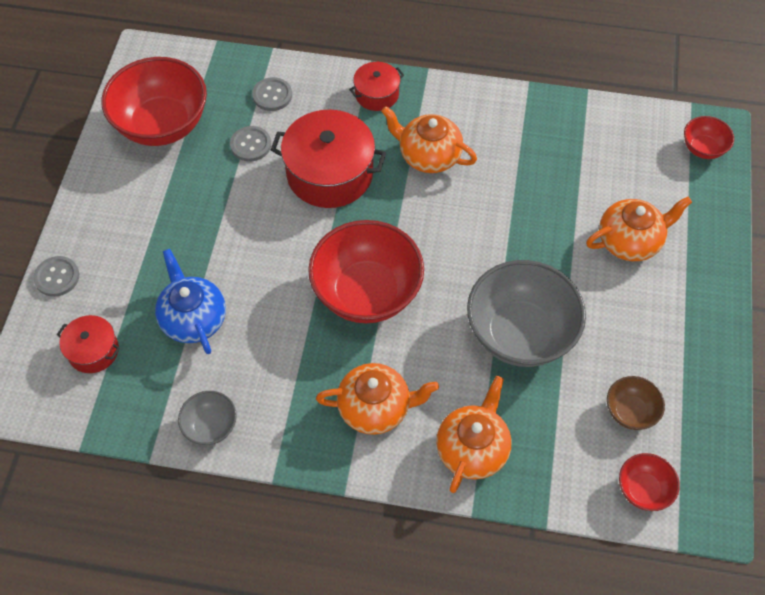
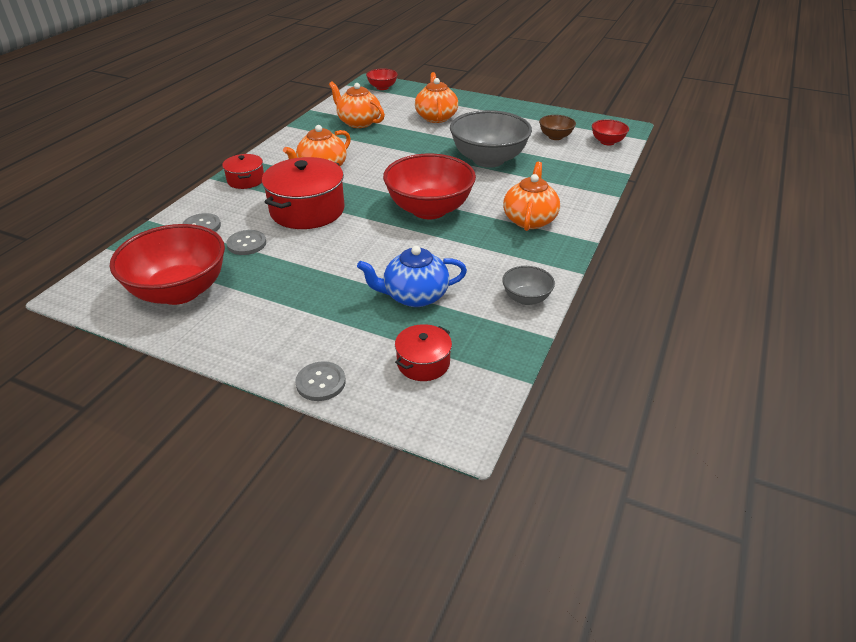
camera: 75 degrees left, 20 degrees down
orange teapot [436,376,512,493] -> orange teapot moved to [329,81,385,128]

